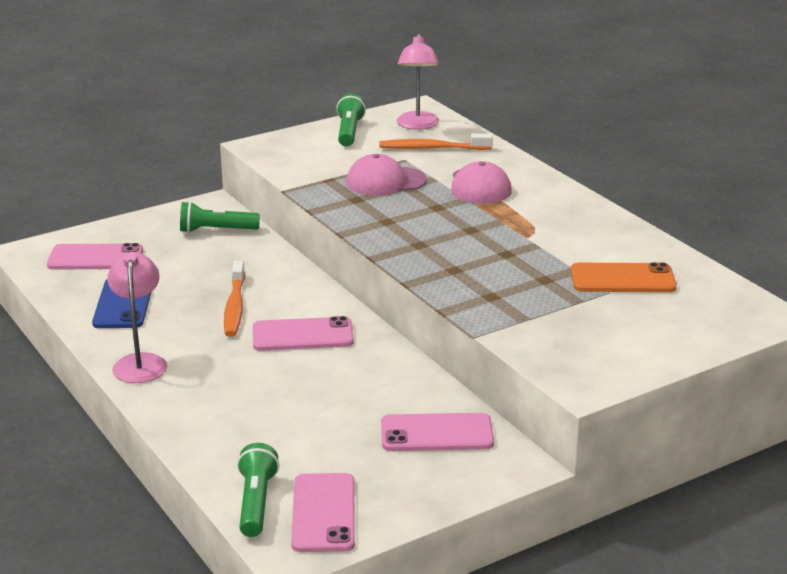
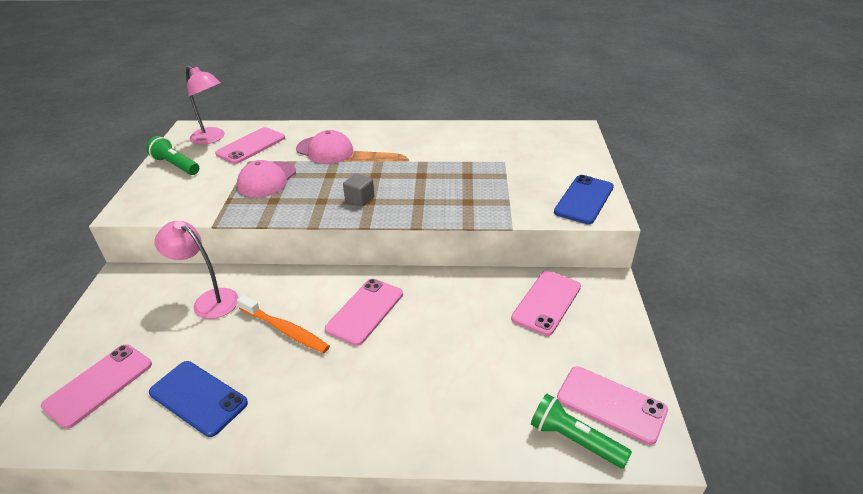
camera: 55 degrees left, 10 degrees up
pink lamp [107,252,167,383] -> pink lamp moved to [155,221,239,319]
green flashlight [180,201,260,233] -> none
orange toothbrush [379,134,493,150] -> pink phone [215,127,285,164]
orange phone [571,262,677,292] -> none
none -> grey cube [343,174,375,207]
none -> blue phone [554,175,614,224]

